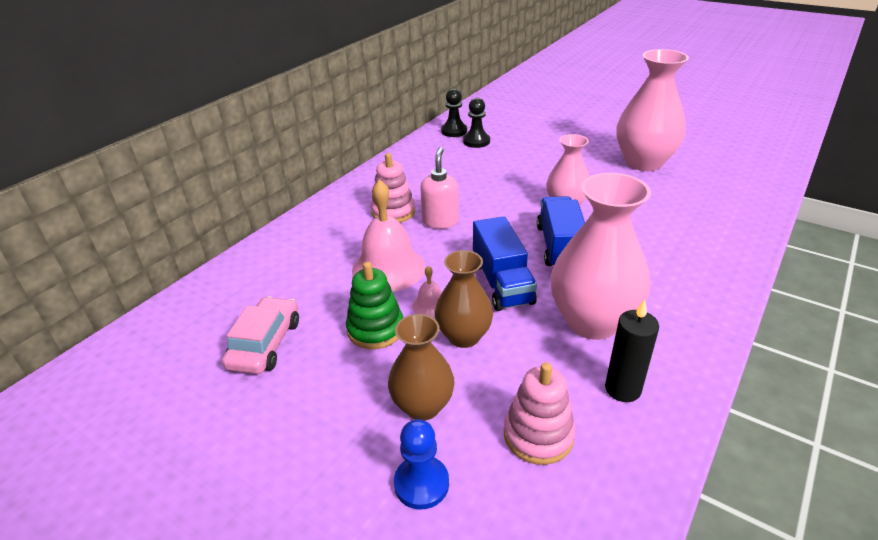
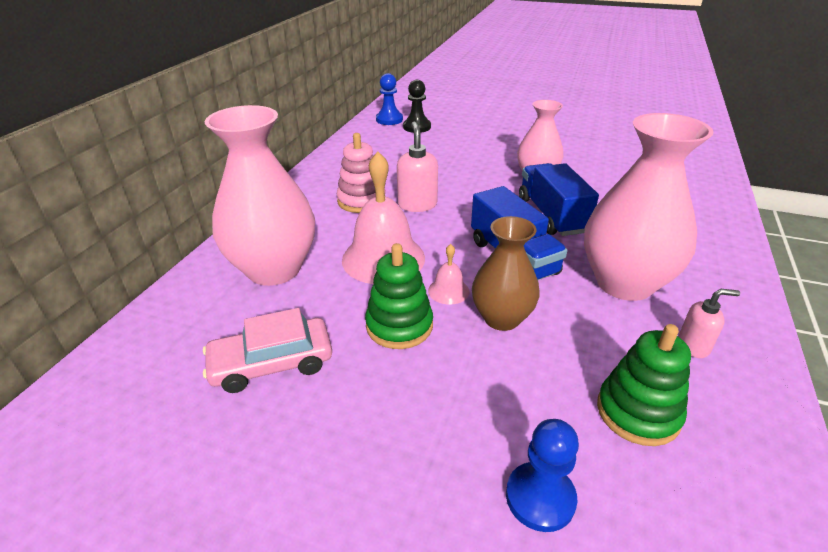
camera: 15 degrees left, 0 degrees up
pink car [222,297,299,374] -> pink car turned 105 degrees counterclockwise [203,308,332,393]
brown vase [388,314,455,421] -> none
black pawn [441,88,467,137] -> blue pawn [376,73,403,125]
pink stacking toy [504,362,576,465] -> green stacking toy [597,324,691,446]
black candle [605,299,659,402] -> pink soap dispenser [678,289,740,358]
pink vase [616,49,689,171] -> pink vase moved to [205,105,315,286]

